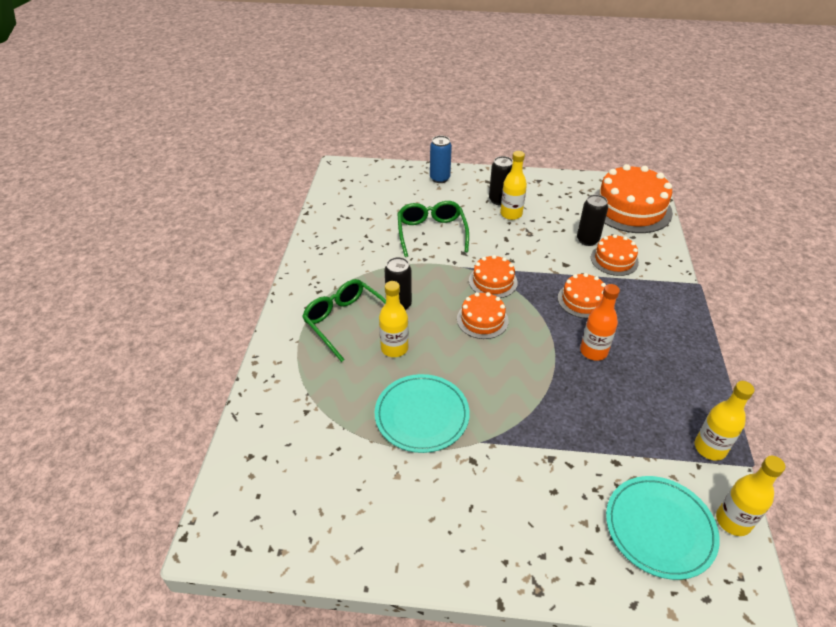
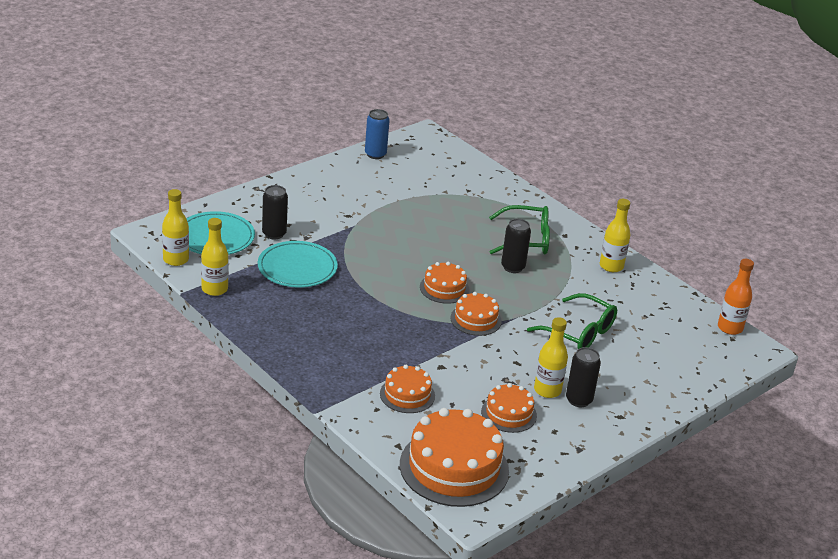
camera: 130 degrees right, 10 degrees down
turquoise plate [375,374,470,453] -> turquoise plate moved to [258,241,338,288]
yellow bottle [379,281,409,357] -> yellow bottle moved to [600,199,630,272]
blue can [430,136,452,183] -> blue can moved to [365,109,390,159]
orange cake [558,273,606,318] -> orange cake moved to [481,383,537,433]
black can [577,194,608,246] -> black can moved to [262,185,288,240]
orange bottle [580,284,620,361] -> orange bottle moved to [718,259,754,335]

